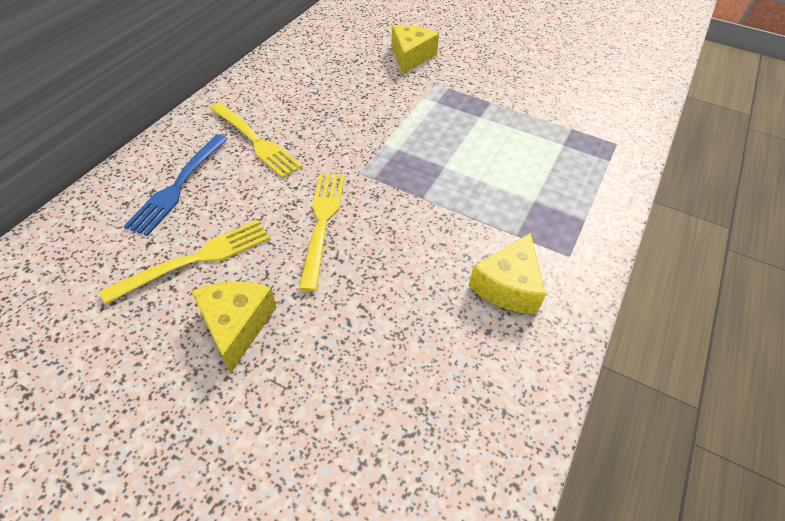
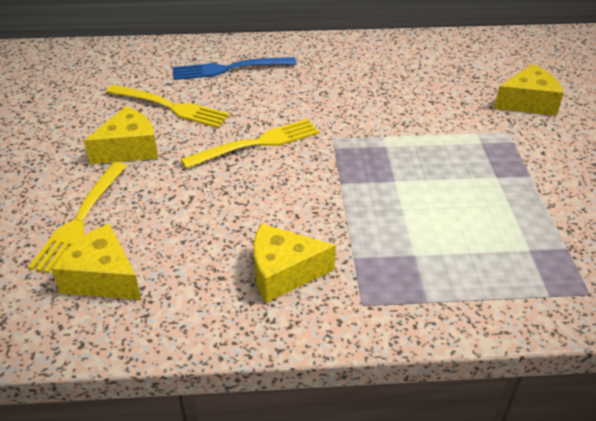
camera: 60 degrees right, 10 degrees down
yellow fork [210,102,303,178] -> yellow fork moved to [28,162,126,274]
none -> yellow cheese [52,224,141,300]

